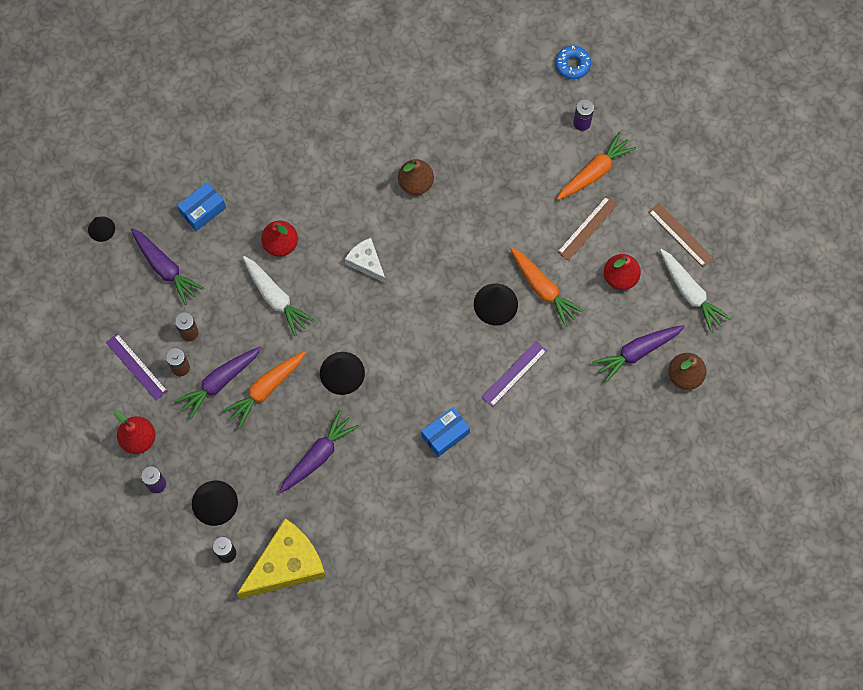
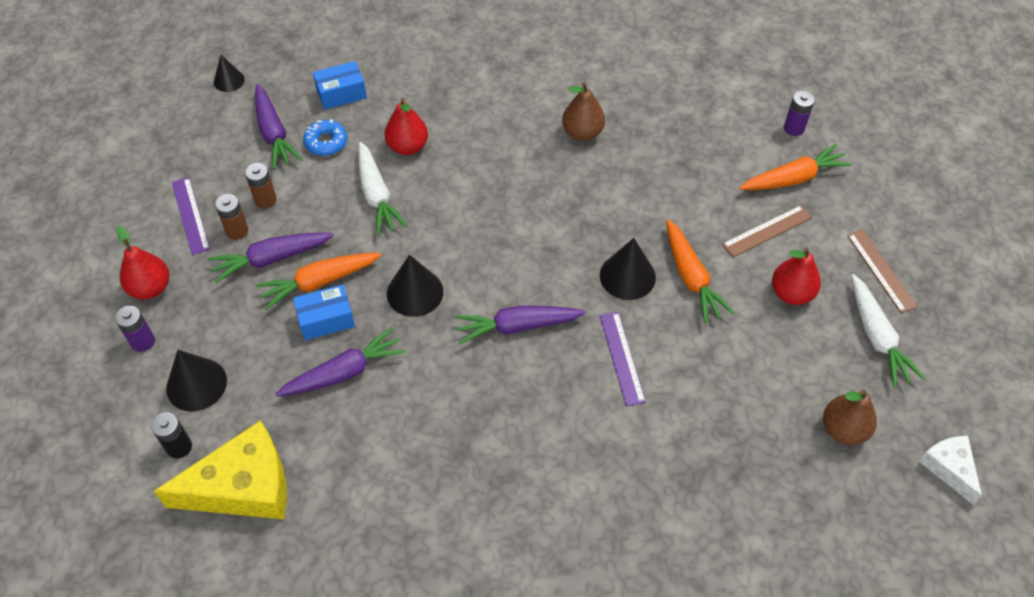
camera: 20 degrees right, 15 degrees down
white cheese [345,238,386,283] -> white cheese moved to [919,436,982,505]
blue box [421,407,470,457] -> blue box moved to [293,285,355,340]
purple ruler [481,341,547,407] -> purple ruler turned 75 degrees counterclockwise [600,312,646,406]
blue donut [555,46,591,79] -> blue donut moved to [303,119,348,156]
purple carrot [592,325,685,383] -> purple carrot moved to [455,306,586,344]

